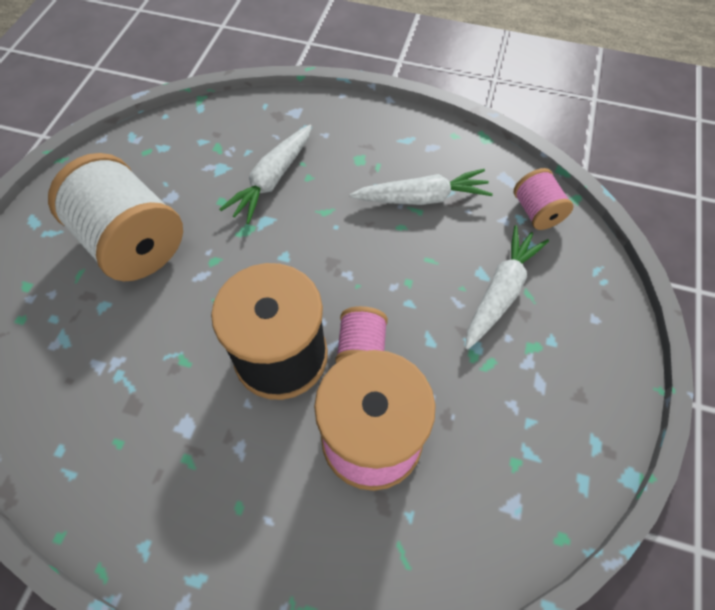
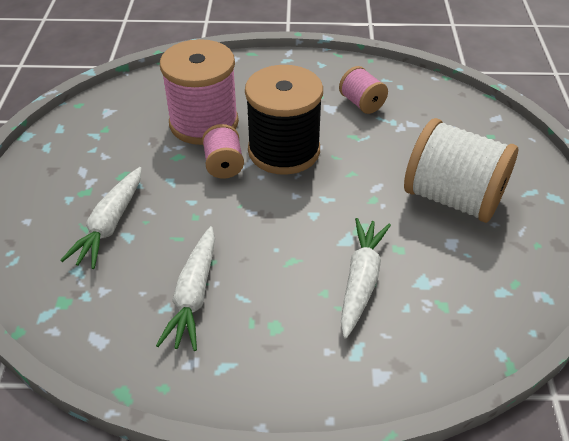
camera: 165 degrees right, 15 degrees down
white carrot [350,169,493,205] -> white carrot turned 60 degrees counterclockwise [156,226,215,351]
pink spool [514,168,574,230] -> pink spool moved to [339,66,388,114]

